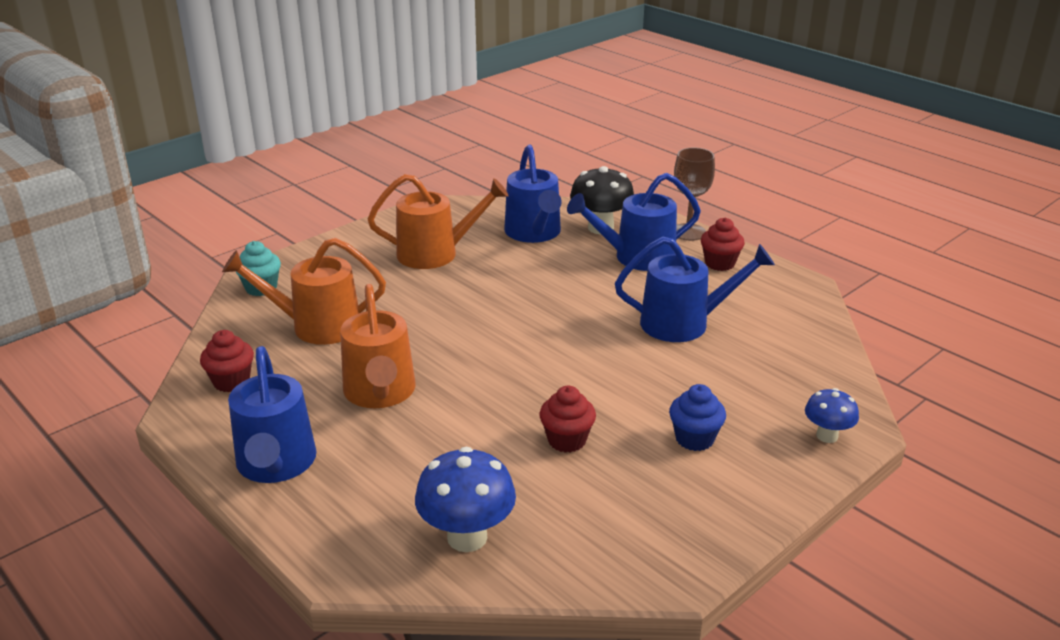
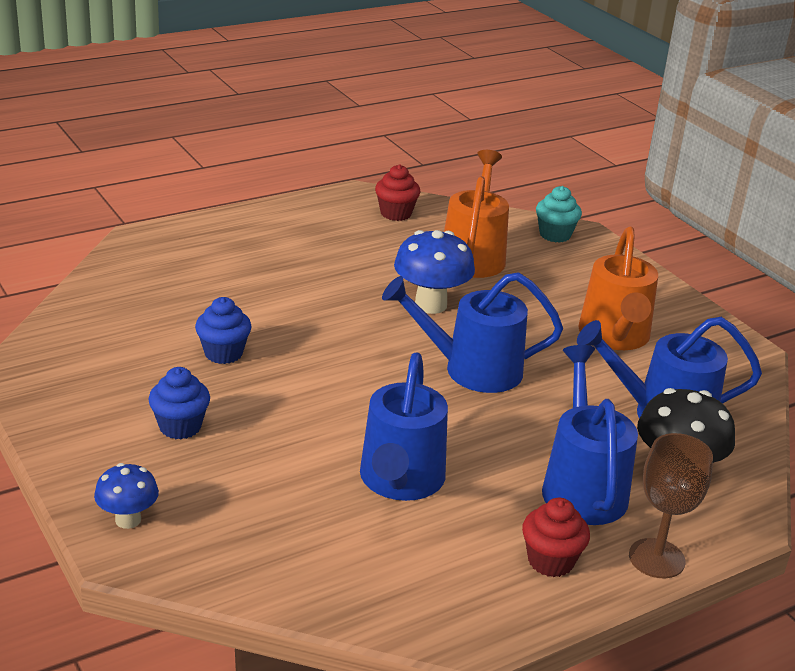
camera: 100 degrees right, 0 degrees up
blue watering can [228,346,316,483] -> blue watering can moved to [382,272,563,393]
orange watering can [340,284,415,408] -> none
blue mushroom [415,447,516,552] -> blue mushroom moved to [394,230,475,314]
red cupcake [540,386,596,453] -> blue cupcake [195,297,252,364]

